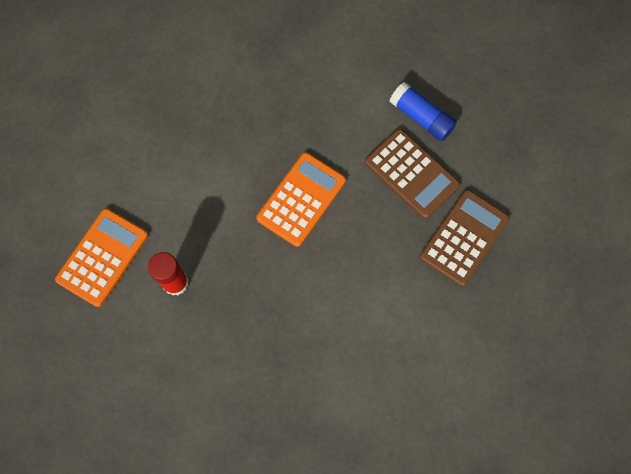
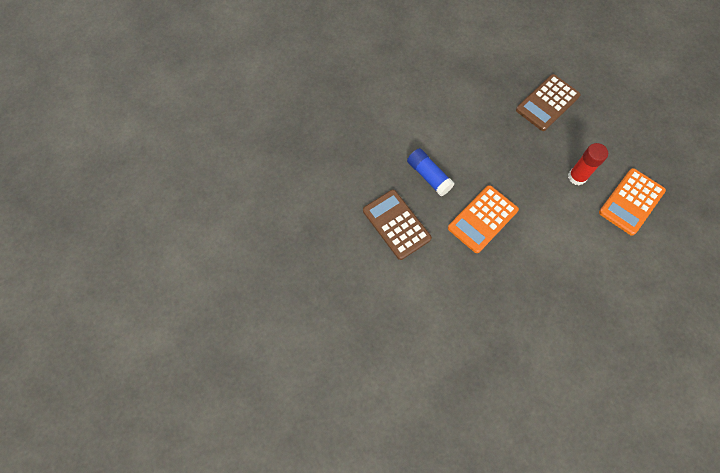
camera: 170 degrees left, 5 degrees down
blue glue stick [390,82,457,141] -> blue glue stick moved to [407,148,455,196]
brown calculator [420,190,510,287] -> brown calculator moved to [516,74,581,131]

